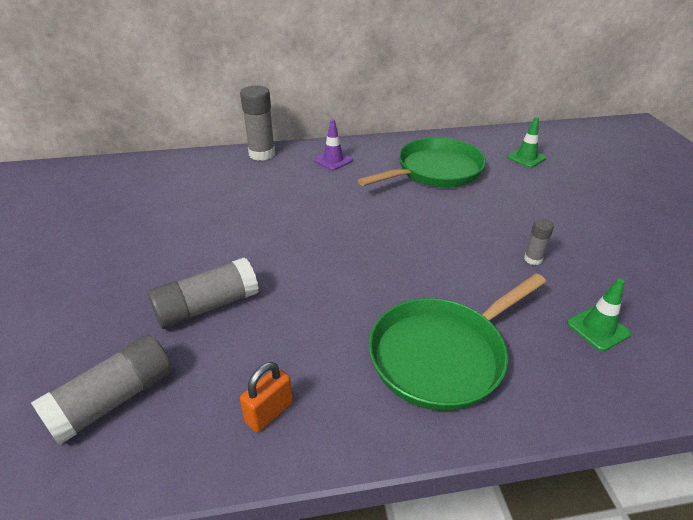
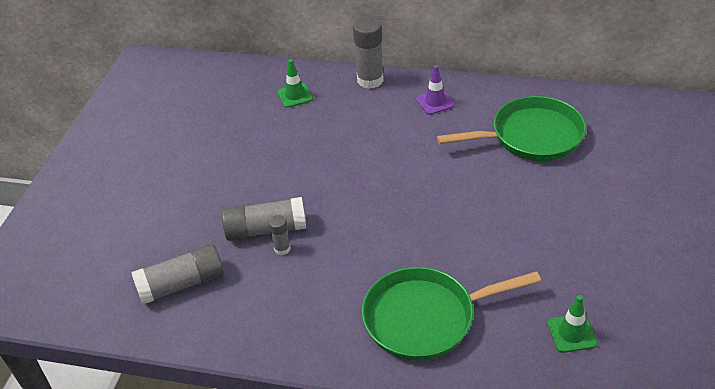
camera: 25 degrees right, 5 degrees up
orange padlock [240,362,293,432] -> none
green traffic cone [507,117,546,168] -> green traffic cone moved to [278,59,313,108]
grey glue stick [524,218,554,265] -> grey glue stick moved to [269,215,291,255]

